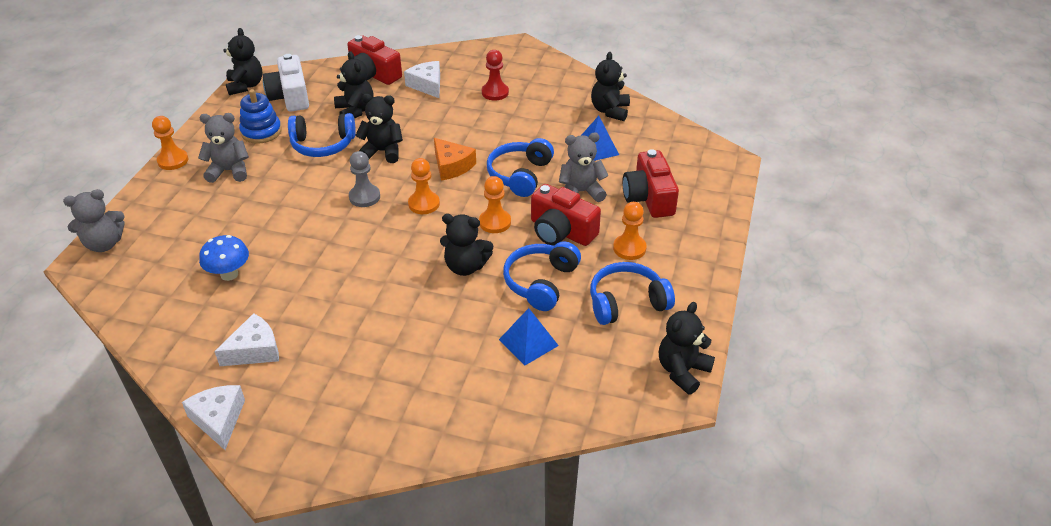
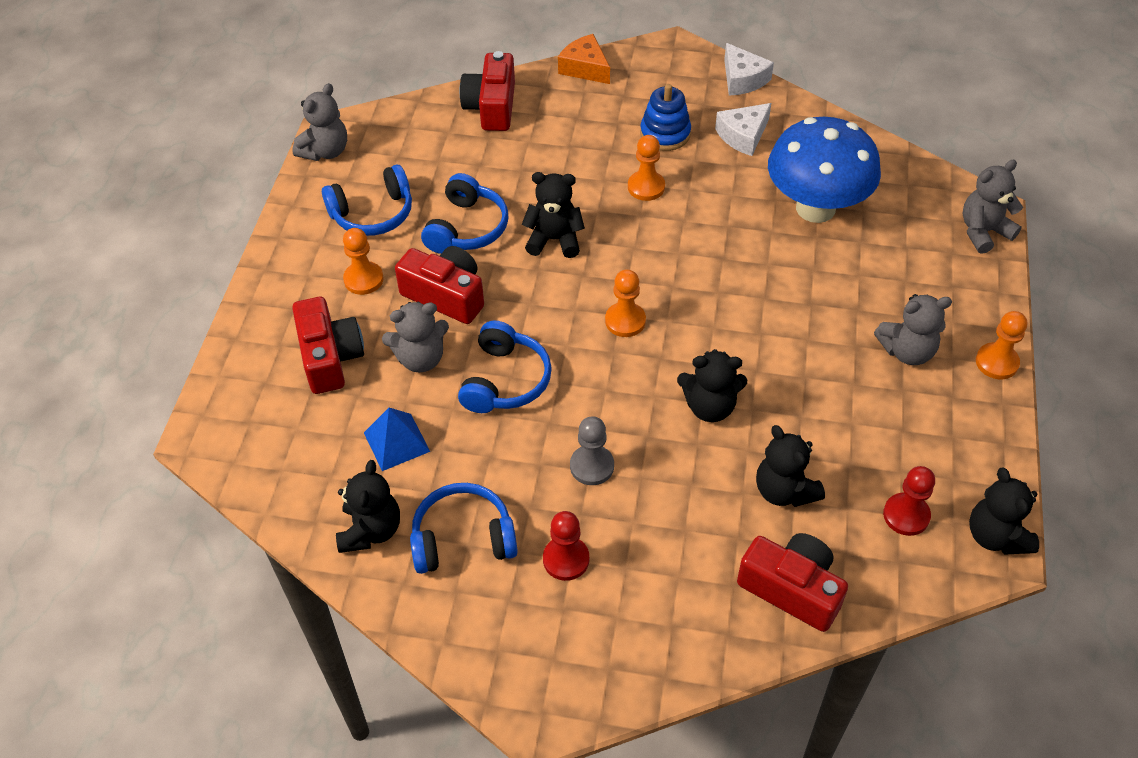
camera: 175 degrees right, 10 degrees up
blue mushroom [199,235,249,281] -> blue mushroom [768,117,881,223], size x2.04
blue stacking toy [239,89,282,144] -> blue stacking toy moved to [640,84,691,151]
white camera [263,54,309,111] -> red pawn [883,466,935,536]
blue headphones [288,113,356,157] -> blue headphones moved to [410,483,518,574]
grey pawn [349,151,380,207] -> grey pawn moved to [570,416,614,485]
white cheese [404,61,440,98] -> none
orange cheese [434,138,476,181] -> orange cheese moved to [558,34,610,84]
orange pawn [479,176,511,233] -> orange pawn moved to [628,135,665,201]
blue pyramid [499,308,559,366] -> none
black teddy bear [659,302,715,395] -> grey teddy bear [292,83,347,161]
none -> red camera [460,51,515,131]

